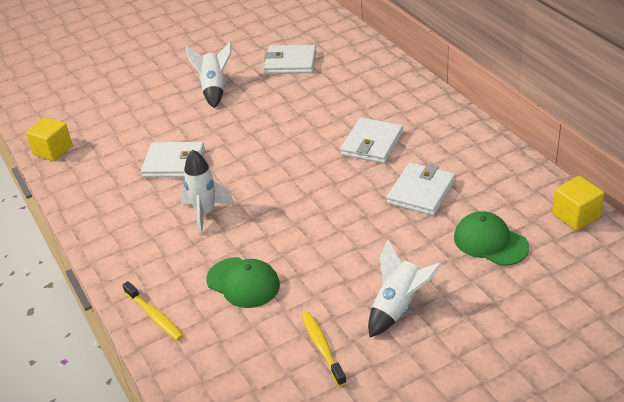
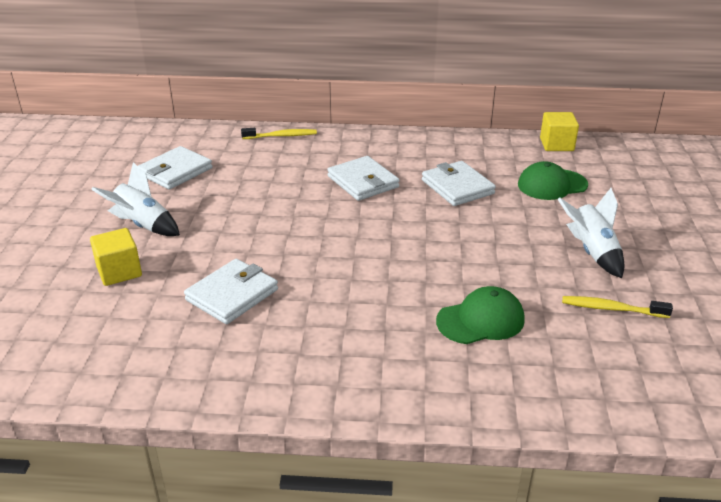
camera: 60 degrees left, 5 degrees down
yellow cube [26,117,73,161] -> yellow cube moved to [90,228,142,286]
yellow toothbrush [122,281,183,341] -> yellow toothbrush moved to [241,128,317,139]
white rocket [181,150,235,235] -> none

